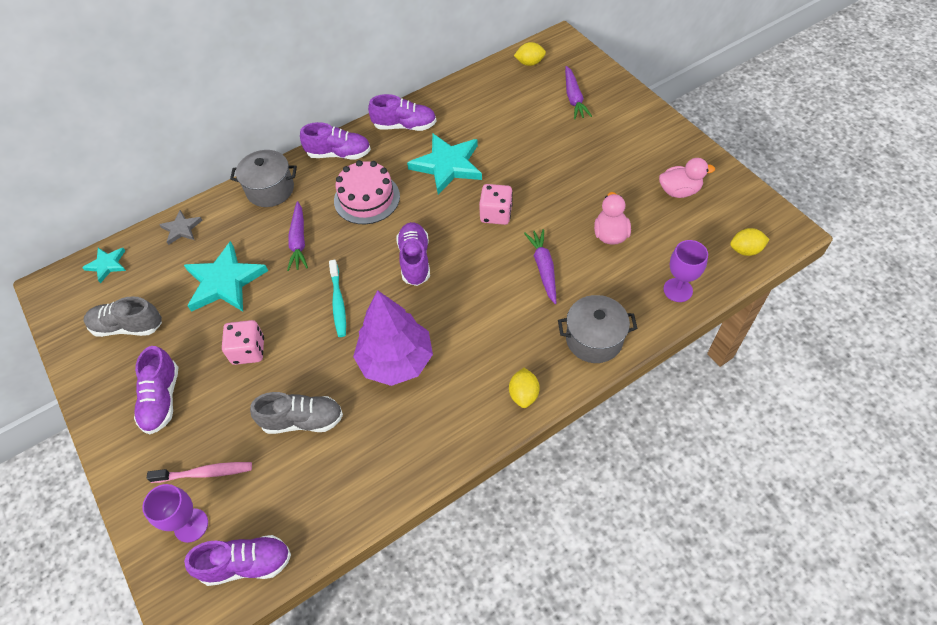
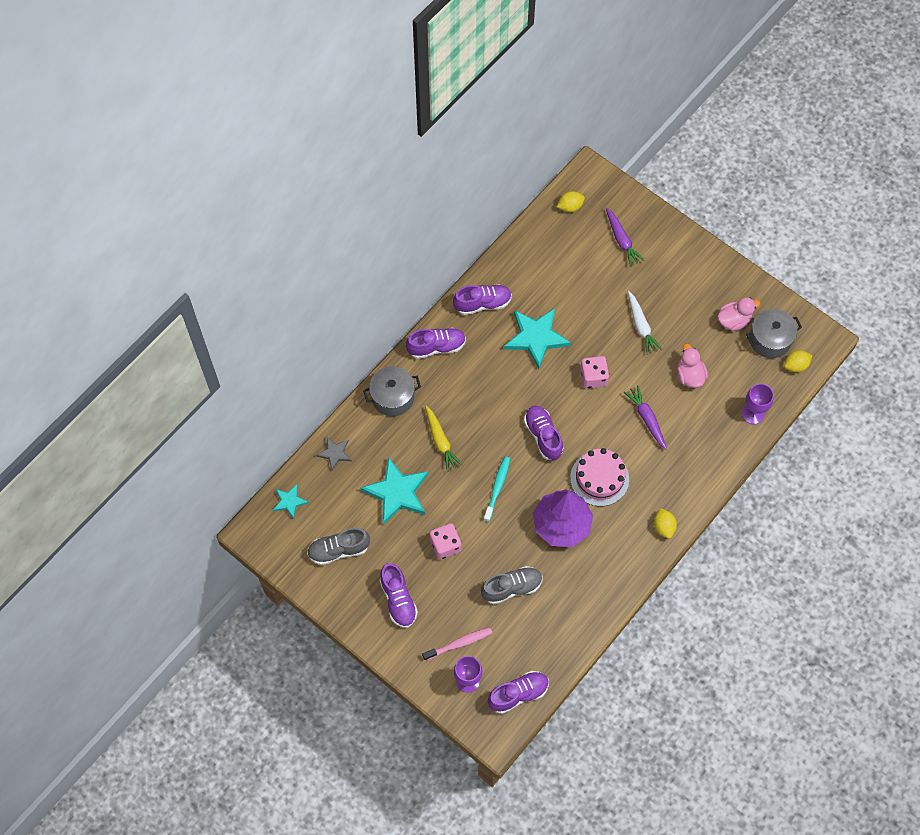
camera: 20 degrees left, 10 degrees up
purple carrot [287,201,308,271] -> yellow carrot [425,406,463,472]
turquoise toothbrush [329,260,346,337] -> turquoise toothbrush turned 135 degrees counterclockwise [484,457,510,522]
pink cake [334,160,400,224] -> pink cake moved to [570,448,629,506]
grey pot [558,295,638,363] -> grey pot moved to [746,309,802,358]
none -> white carrot [628,291,662,355]

